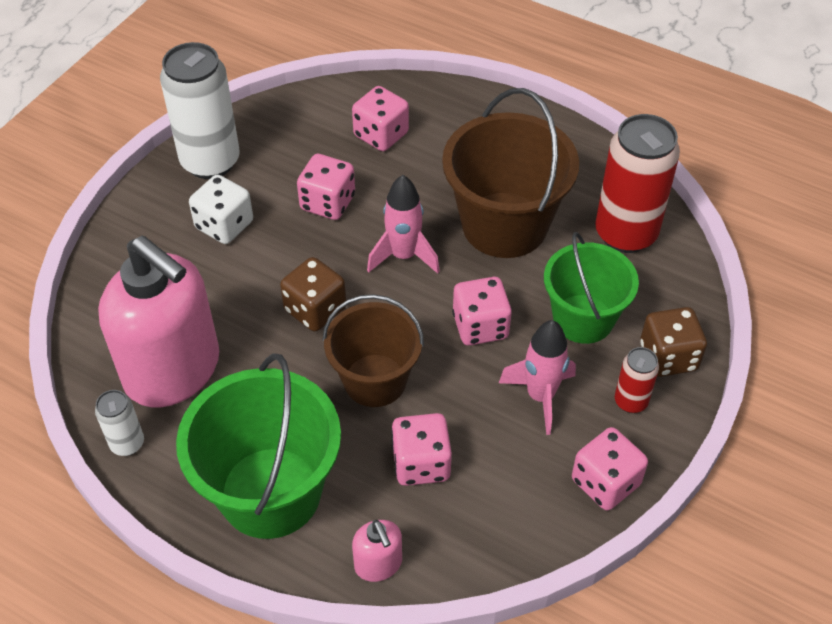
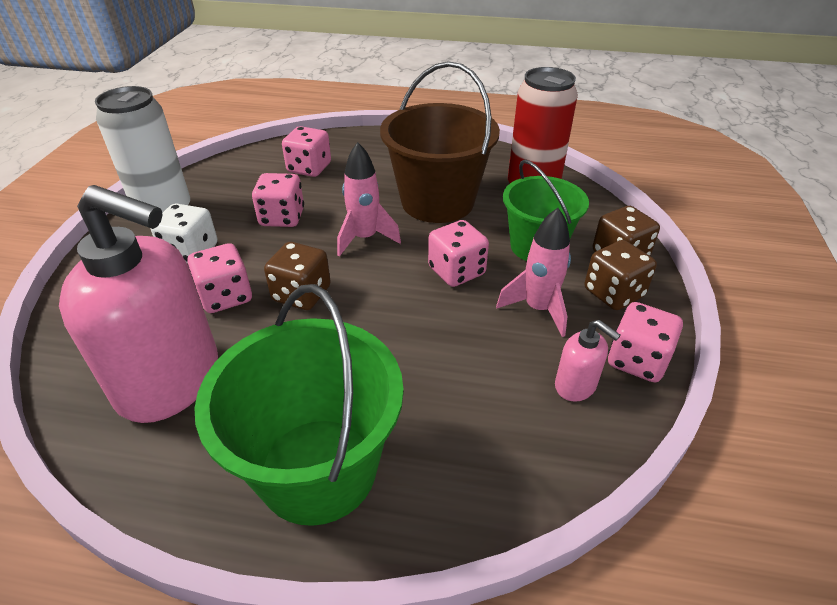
camera: 20 degrees left, 10 degrees down
white can [95,390,144,456] -> none
brown bucket [322,294,424,407] -> none
pink soap dispenser [352,520,402,582] -> pink soap dispenser moved to [555,320,621,402]
pink dice [391,413,452,486] -> pink dice moved to [187,243,252,313]
red can [615,347,659,413] -> brown dice [585,240,657,310]

